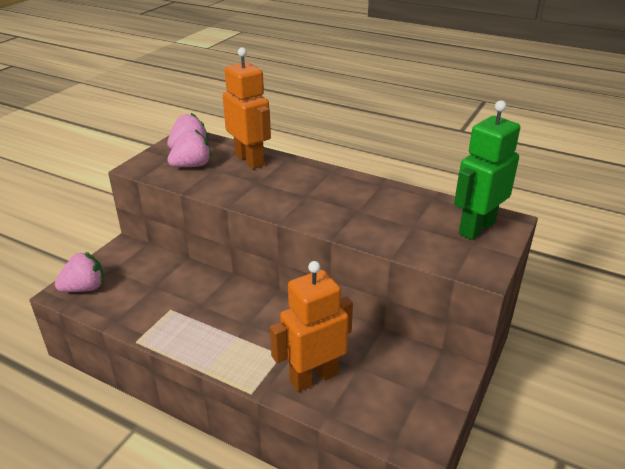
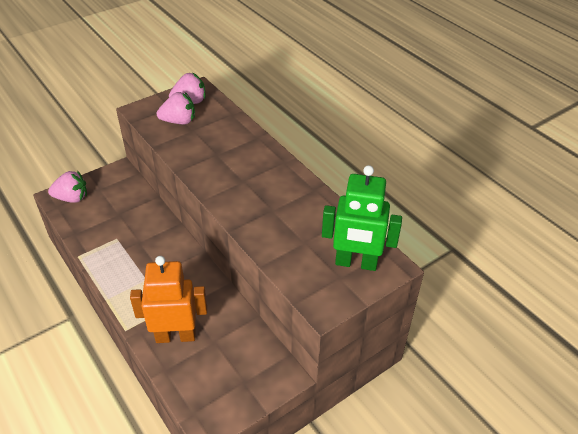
camera: 25 degrees right, 10 degrees up
orange robot [223,47,271,169] -> none
green robot [454,100,520,240] -> green robot turned 150 degrees counterclockwise [322,165,402,271]

